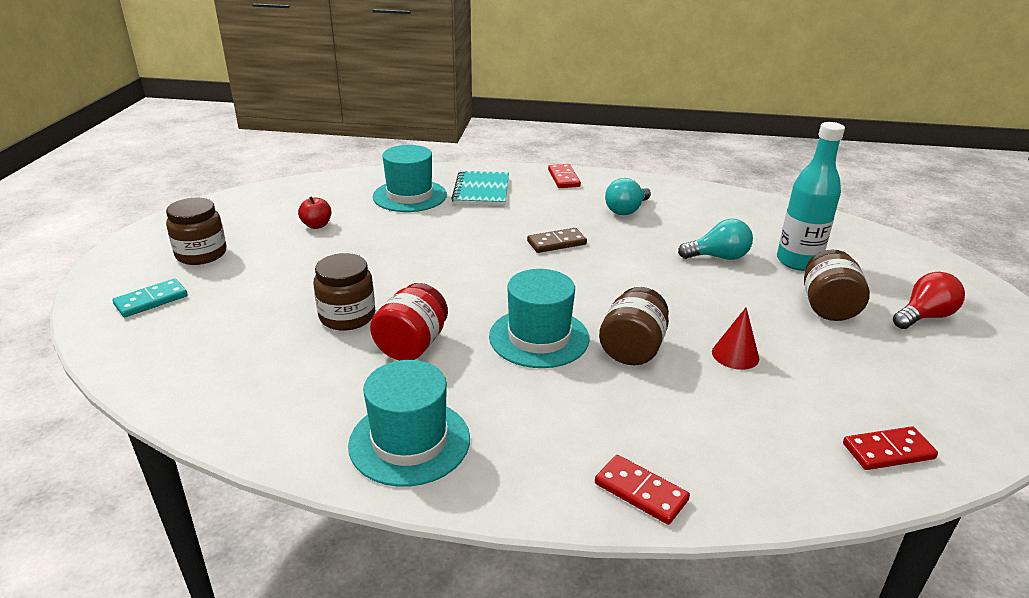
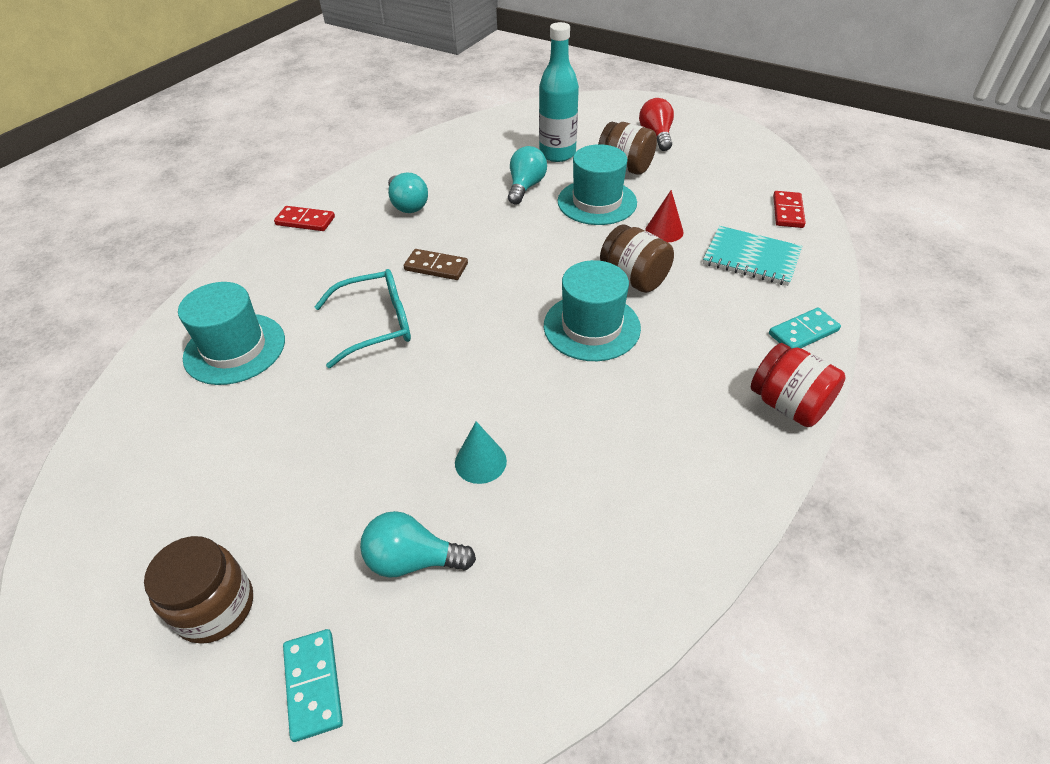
camera: 65 degrees left, 15 degrees up
red apple [298,196,331,229] -> none
brown jar [314,253,375,331] -> turquoise cone [455,421,507,484]
turquoise hat [348,360,470,487] -> turquoise hat moved to [558,144,637,225]
red jar [370,283,448,361] -> red jar moved to [751,343,846,427]
turquoise notebook [451,171,509,206] -> turquoise notebook moved to [703,226,802,286]
brown domino [527,228,587,253] -> brown domino turned 75 degrees counterclockwise [404,249,468,280]
red domino [595,455,690,525] -> turquoise domino [769,308,841,348]
none -> turquoise glasses [314,269,411,368]
none -> turquoise light bulb [360,511,476,578]

